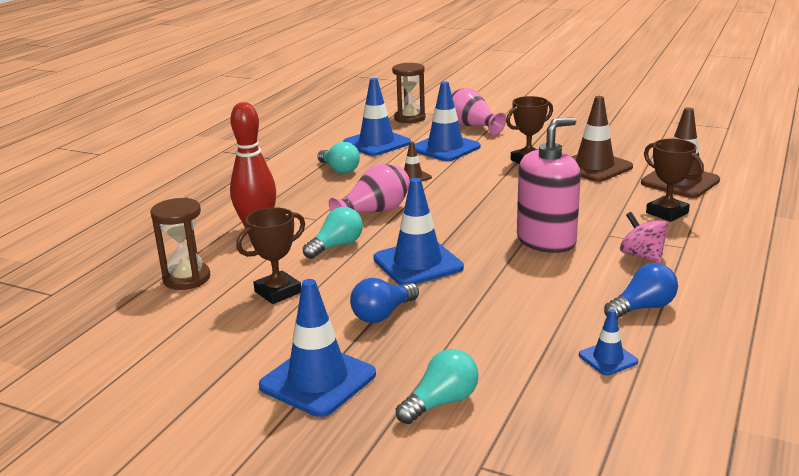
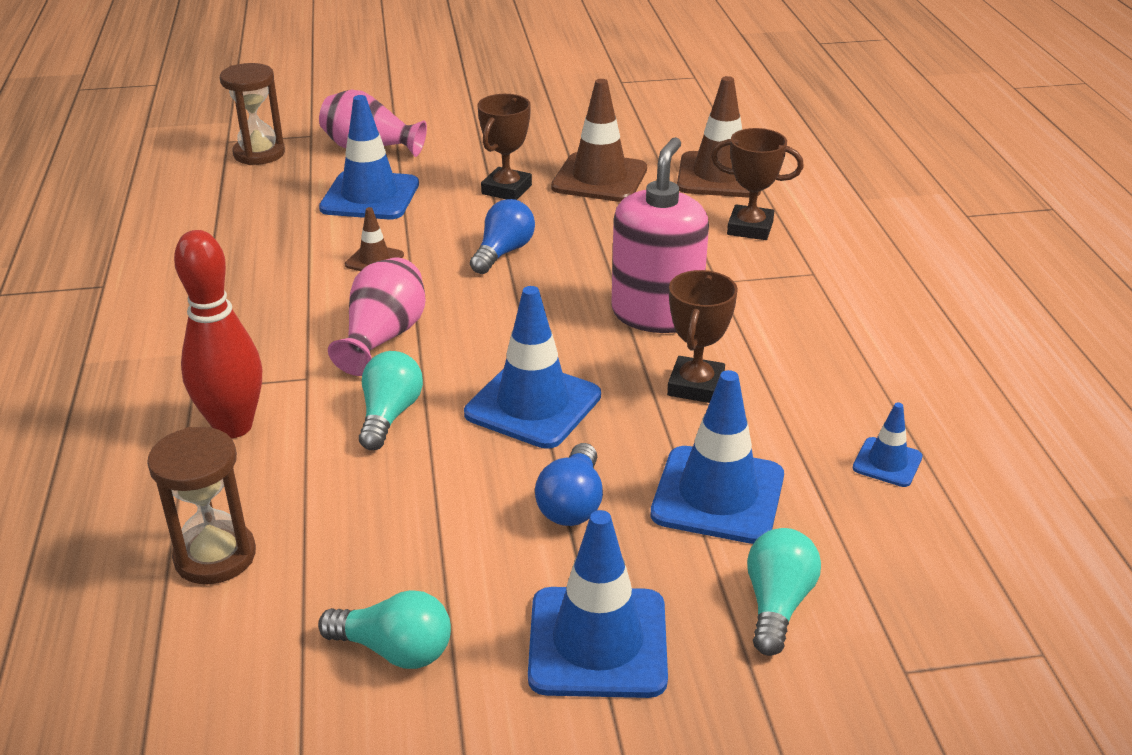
camera: 35 degrees left, 10 degrees up
brown trophy [236,207,305,304] -> brown trophy moved to [667,270,738,403]
turquoise light bulb [317,142,360,174] -> turquoise light bulb moved to [318,590,451,669]
blue traffic cone [343,78,411,156] -> blue traffic cone moved to [650,370,784,544]
blue light bulb [604,263,678,319] -> blue light bulb moved to [470,199,535,274]
pink spinning top [620,212,668,263] -> none

